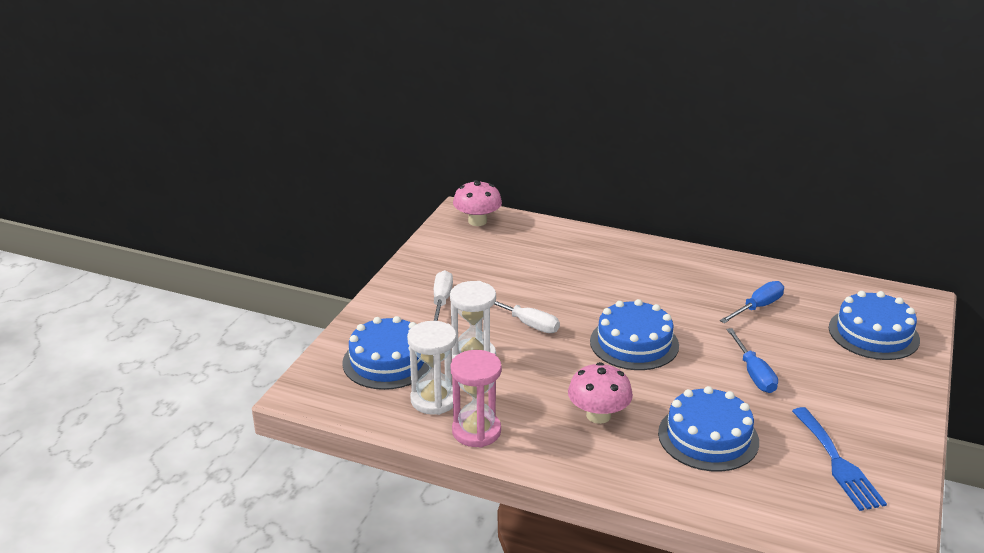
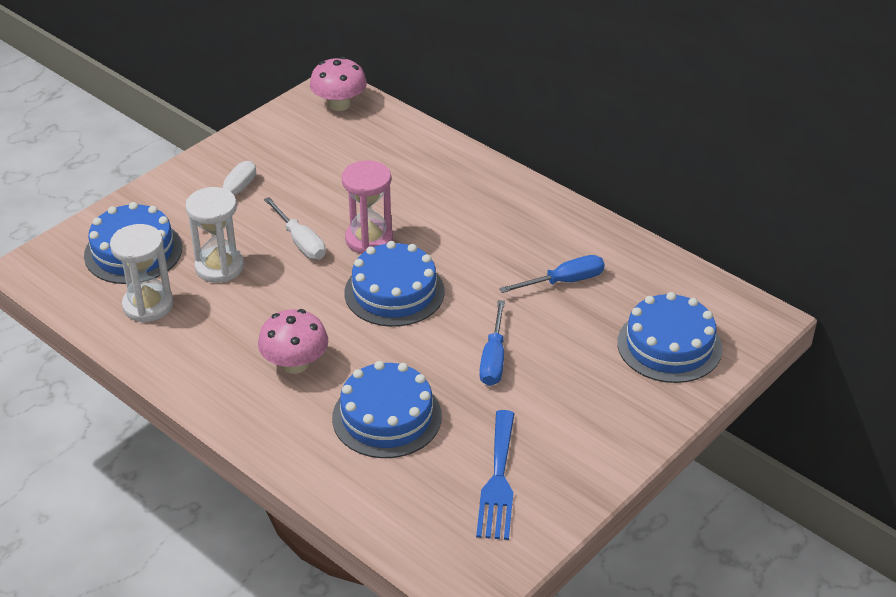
camera: 20 degrees right, 10 degrees up
pink hourglass [450,350,502,448] -> pink hourglass moved to [342,160,393,254]

